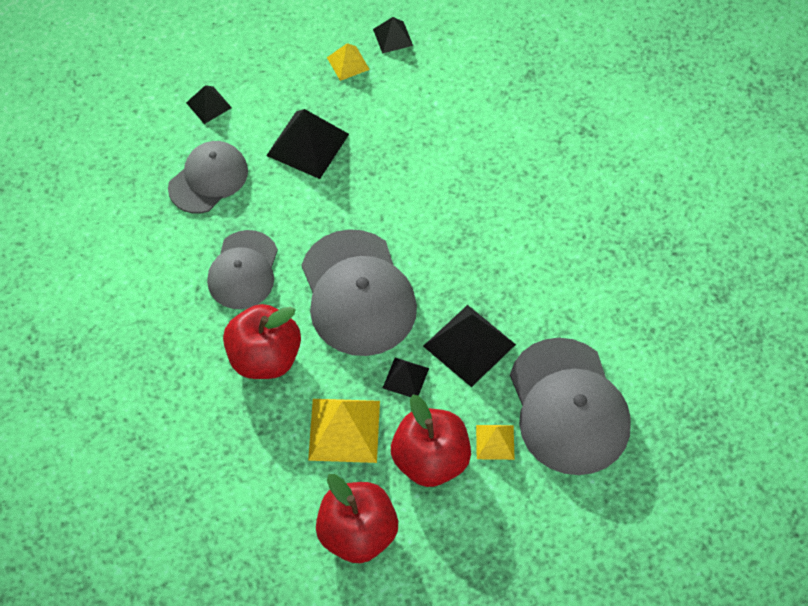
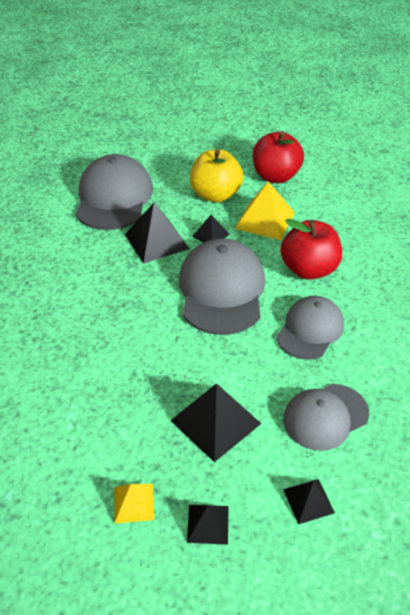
camera: 160 degrees left, 15 degrees down
black pyramid [373,17,413,54] -> black pyramid moved to [187,505,229,544]
red apple [391,395,471,487] -> yellow apple [190,149,244,203]
yellow pyramid [476,425,515,460] -> none

